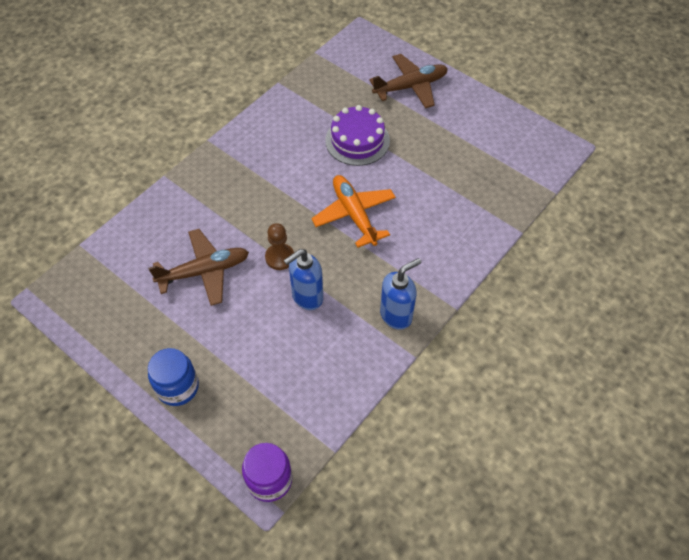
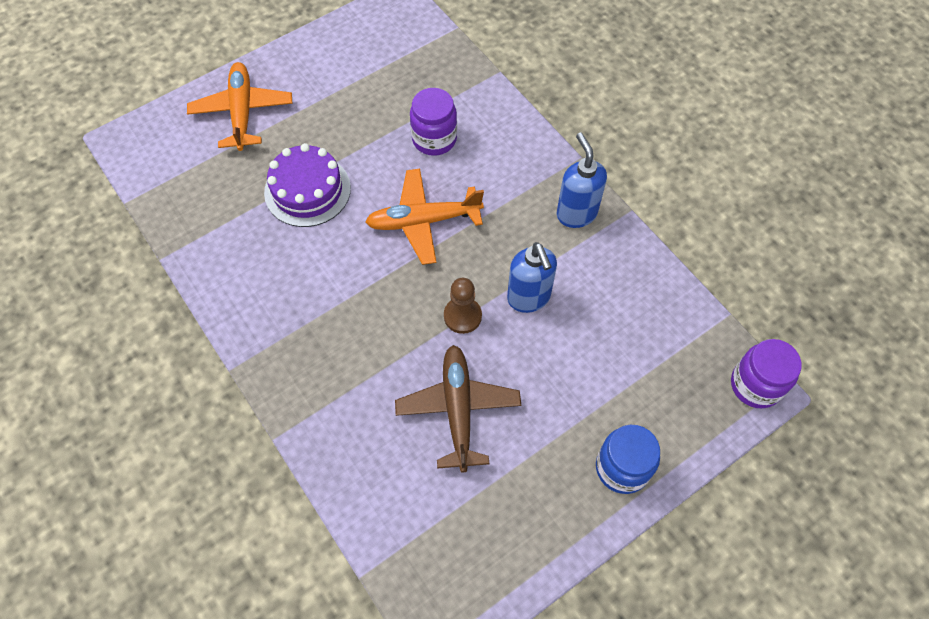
camera: 75 degrees left, 5 degrees up
brown plane [369,54,448,108] -> orange plane [187,62,292,151]
none -> purple jar [410,88,457,156]

